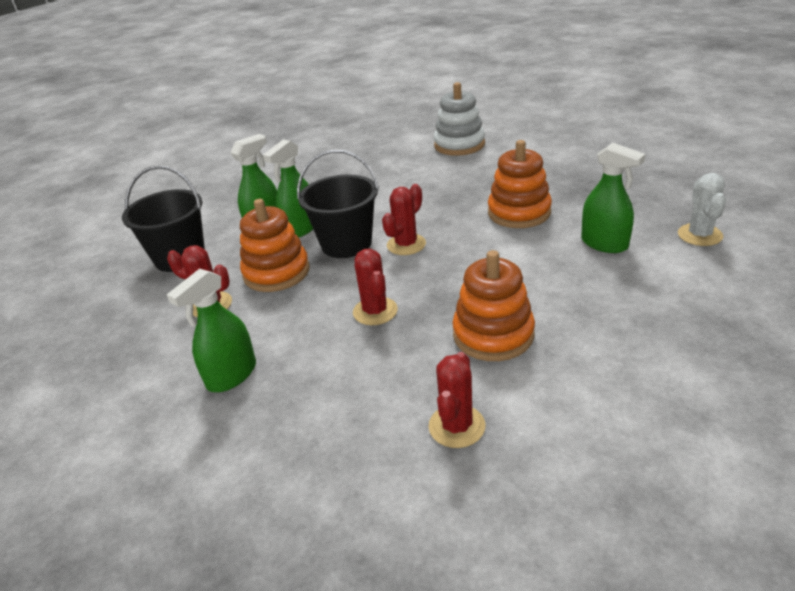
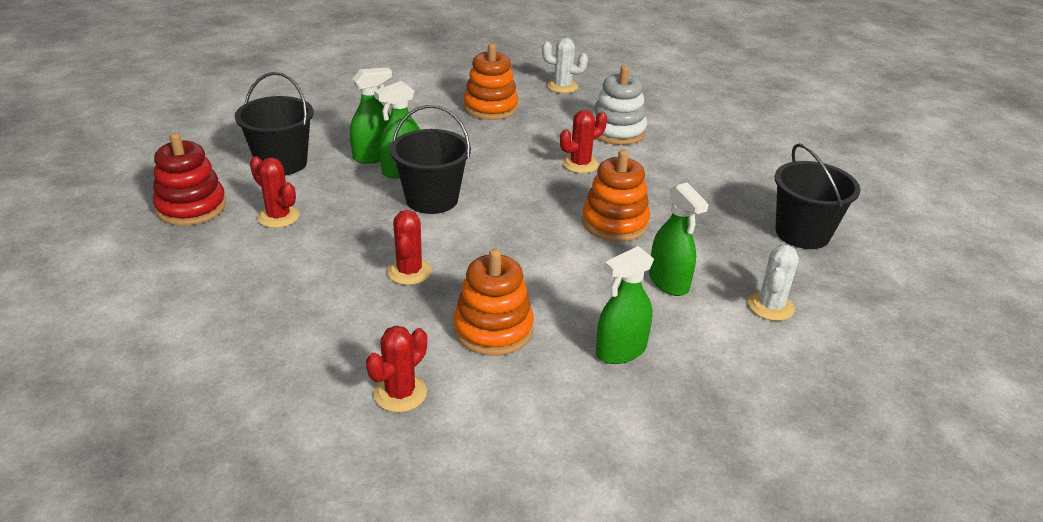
camera: 15 degrees right, 0 degrees up
green spray bottle [167,269,256,392] -> green spray bottle moved to [596,246,654,364]
orange stacking toy [240,199,310,292] -> orange stacking toy moved to [464,43,518,120]
red cactus [382,184,426,255] -> red cactus moved to [560,110,607,173]
none -> red stacking toy [153,133,226,226]
none -> white cactus [542,38,588,93]
none -> black bucket [774,143,861,249]

